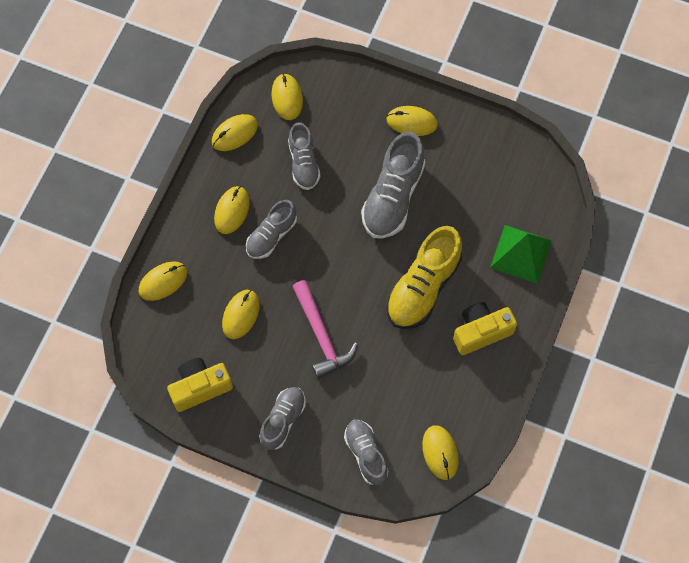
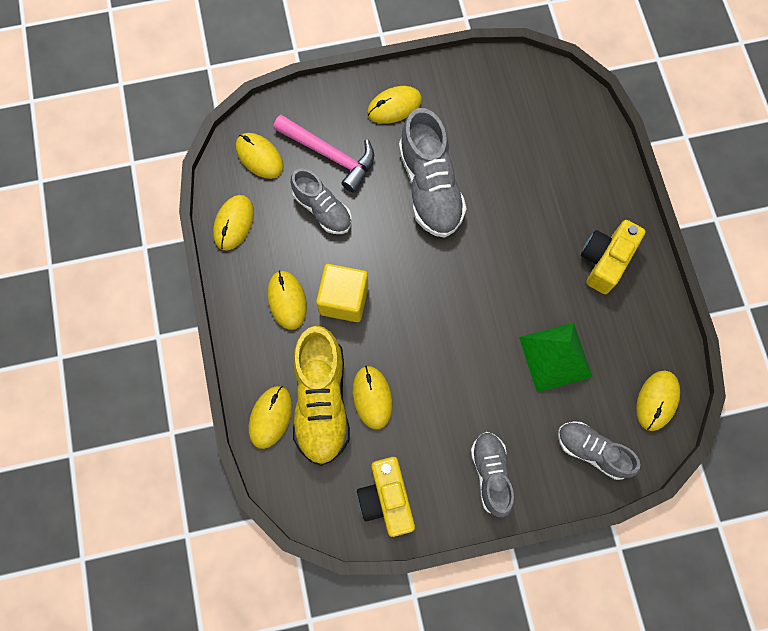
camera: 35 degrees left, 5 degrees up
yellow camera [167,358,233,412] -> yellow camera turned 45 degrees counterclockwise [357,457,415,537]
grey shoe [246,200,297,259] -> yellow cube [316,264,368,322]
pink hammer [292,280,358,379] -> pink hammer moved to [273,115,374,193]
yellow shoe [386,226,462,329] -> yellow shoe moved to [293,326,350,466]
yellow mouse [422,425,459,480] -> yellow mouse turned 75 degrees clockwise [636,371,680,431]
green pyramid [490,225,552,283] -> green pyramid moved to [519,322,593,392]

